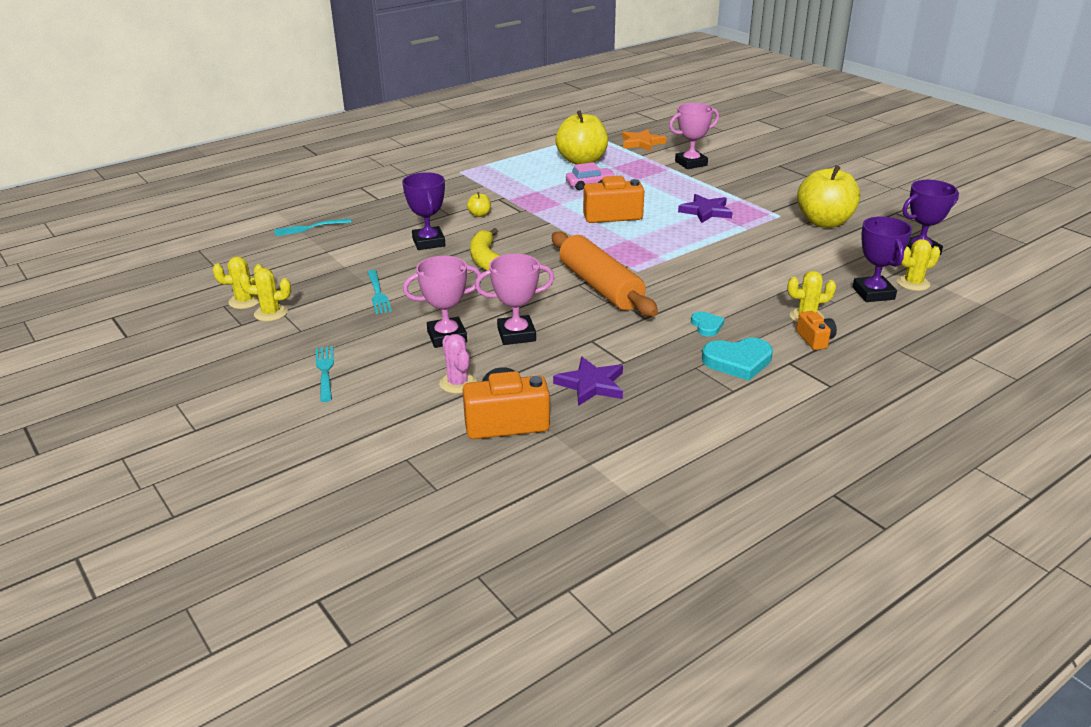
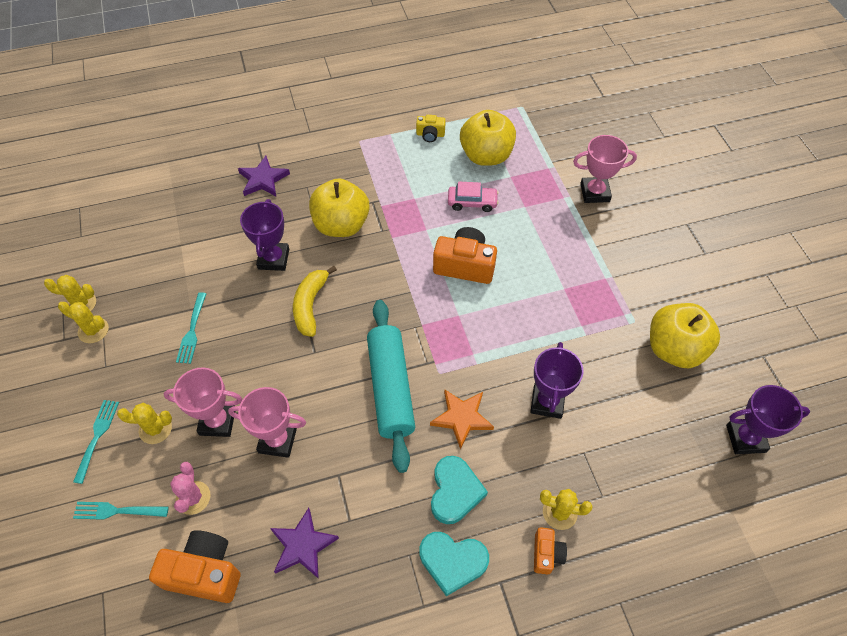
camera: 20 degrees right, 25 degrees up
turquoise fork [274,219,351,236] -> turquoise fork moved to [73,502,169,520]
yellow apple [467,192,491,217] -> yellow apple [309,178,369,237], size x2.44
orange rolling pin [552,232,658,317] -> turquoise rolling pin [367,300,415,473]
orange star [622,129,667,151] -> orange star moved to [430,389,494,449]
purple star [678,194,733,223] -> purple star moved to [238,156,290,196]
turquoise heart [691,311,724,337] -> turquoise heart [431,456,488,524], size x1.74
purple trophy [853,216,912,302] -> purple trophy moved to [530,342,584,419]
yellow cactus [897,239,940,291] -> yellow cactus moved to [117,403,172,444]
none -> yellow camera [416,115,446,142]

